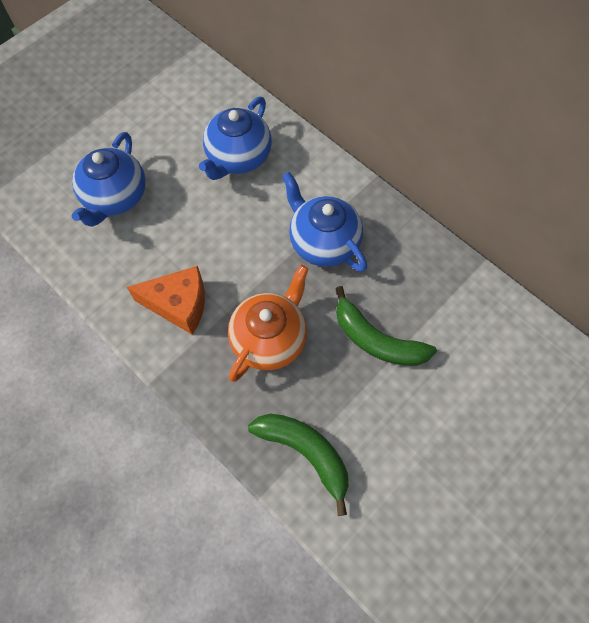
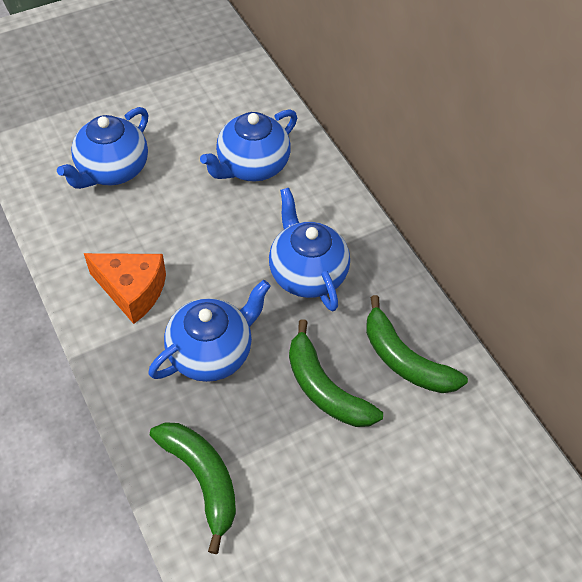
camera: 15 degrees right, 10 degrees down
orange teapot [228,265,309,382] -> blue teapot [148,280,271,382]
none -> green banana [366,295,468,393]

